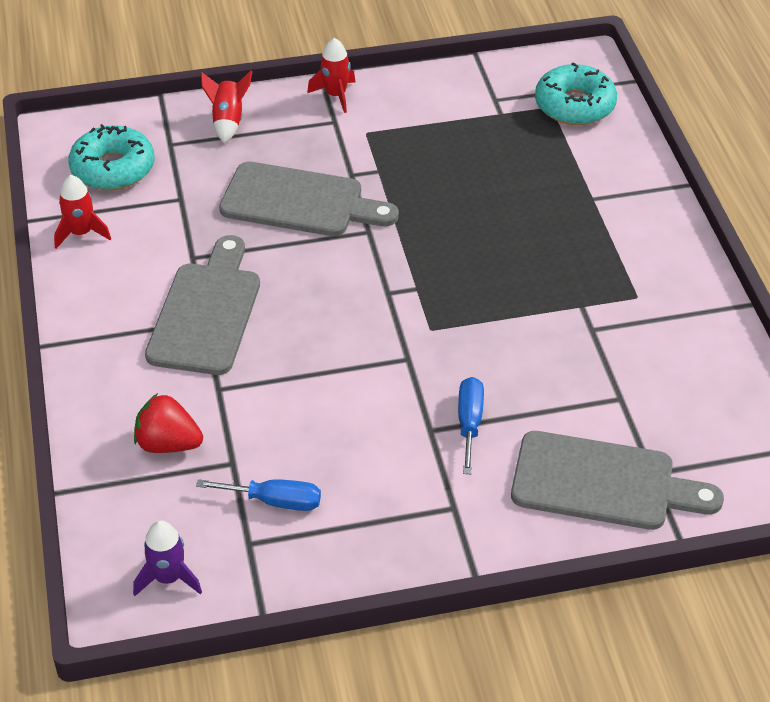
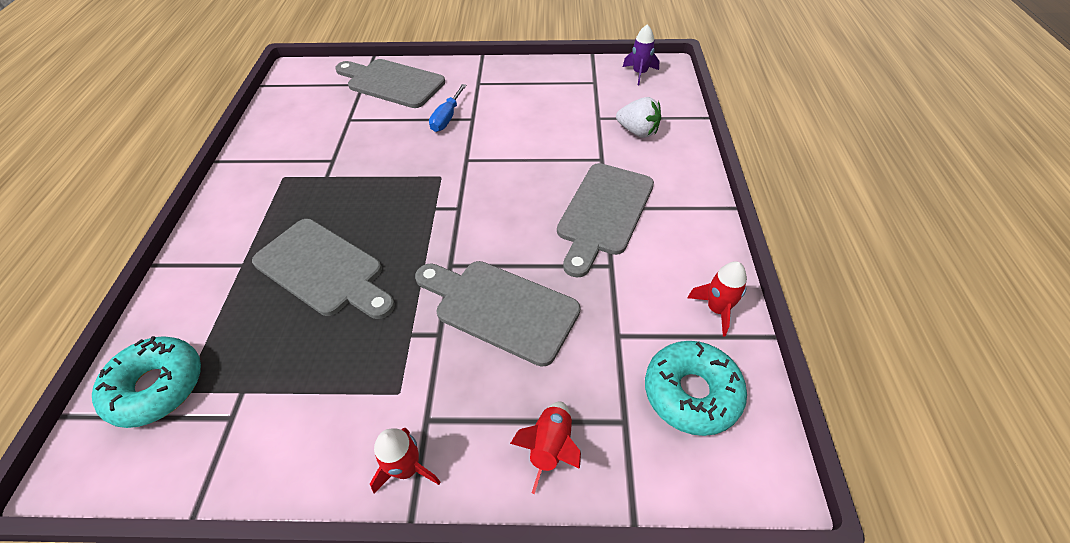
camera: 165 degrees left, 5 degrees up
red strawberry [134,393,203,453] -> white strawberry [616,97,661,138]
blue screwdriver [196,479,321,511] -> none
none -> grey cutting board [252,219,395,319]

